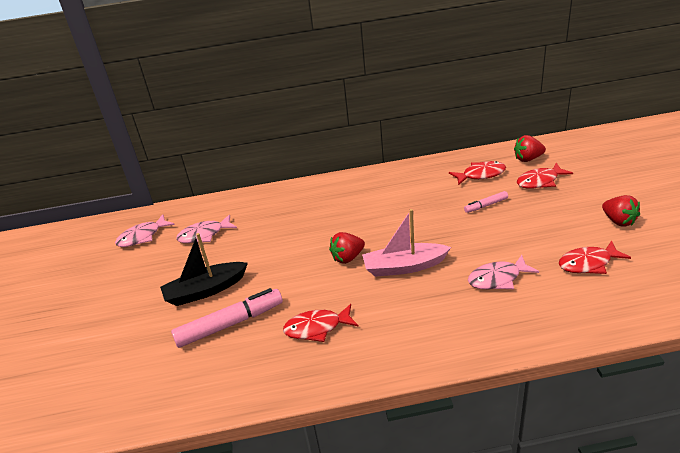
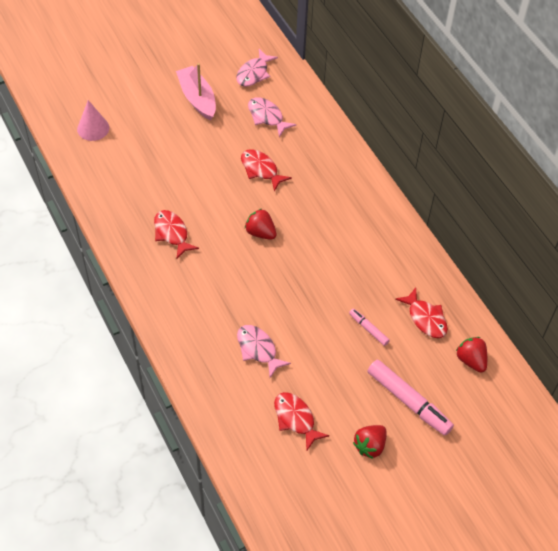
camera: 65 degrees right, 20 degrees up
pink fish [115,214,175,247] -> pink fish turned 90 degrees counterclockwise [236,49,278,87]
black boat [160,233,248,306] -> none
pink marker [171,288,283,348] -> pink marker moved to [368,360,454,436]
pink boat [362,209,451,277] -> pink boat moved to [176,63,216,121]
red fish [517,163,573,189] -> red fish moved to [241,149,292,191]
none -> pink cone [77,100,109,141]

